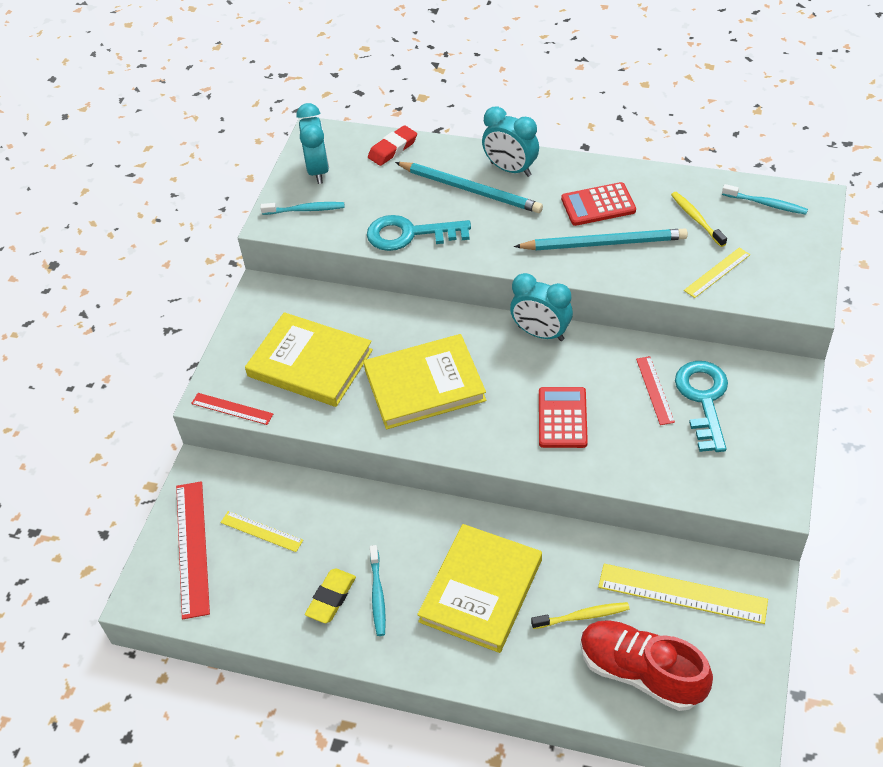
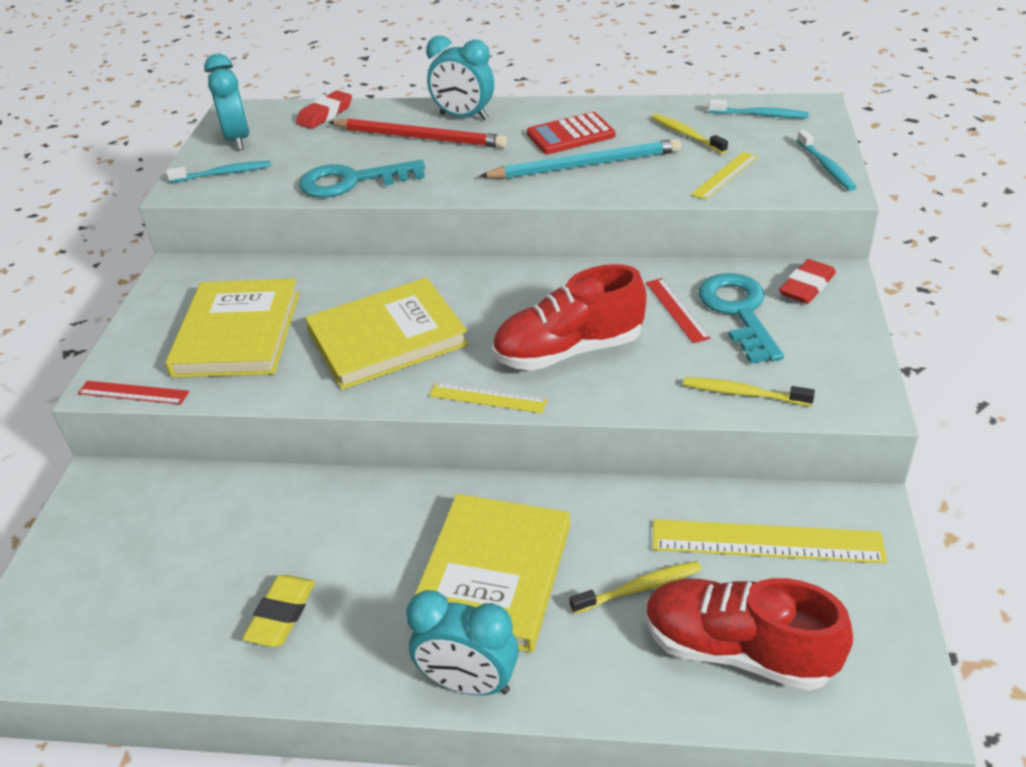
camera: 10 degrees left, 10 degrees down
red ruler [176,481,210,619] -> none
yellow ruler [220,511,303,552] -> yellow ruler moved to [429,383,547,413]
yellow book [245,312,373,407] -> yellow book turned 75 degrees clockwise [165,279,299,378]
turquoise toothbrush [370,545,386,636] -> turquoise toothbrush moved to [797,130,857,191]
turquoise pencil [395,162,543,213] -> red pencil [329,118,507,148]
turquoise clock [510,273,573,341] -> turquoise clock moved to [406,590,519,696]
red calculator [539,387,588,448] -> red shoe [492,264,647,371]
none -> yellow toothbrush [683,377,815,406]
none -> red eraser [779,259,836,304]

